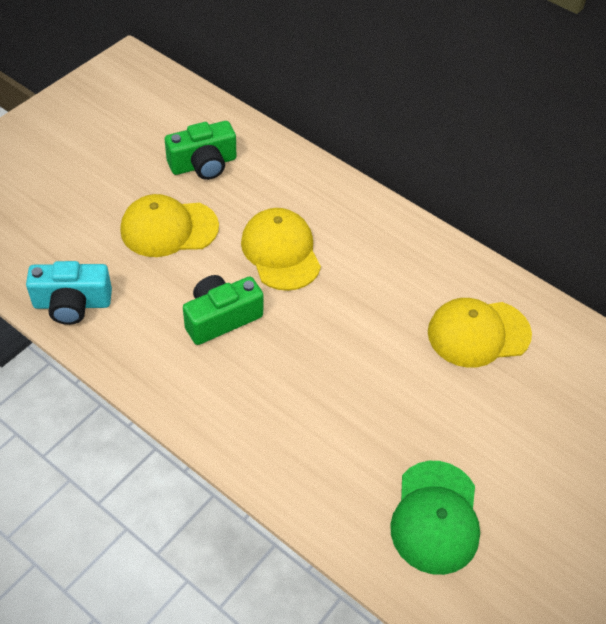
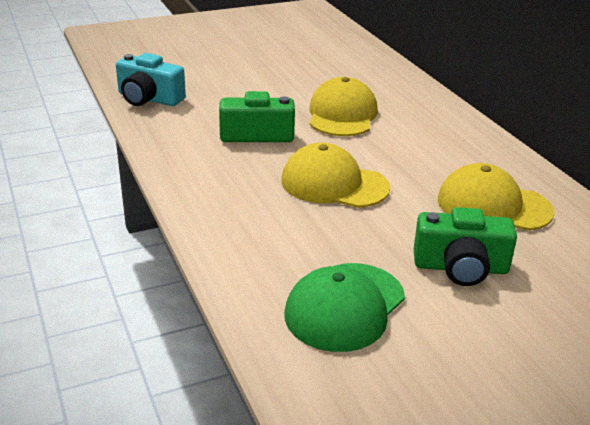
camera: 30 degrees right, 20 degrees down
yellow cap [120,194,219,257] -> yellow cap moved to [282,143,390,208]
green camera [165,121,236,180] -> green camera moved to [414,207,517,286]

